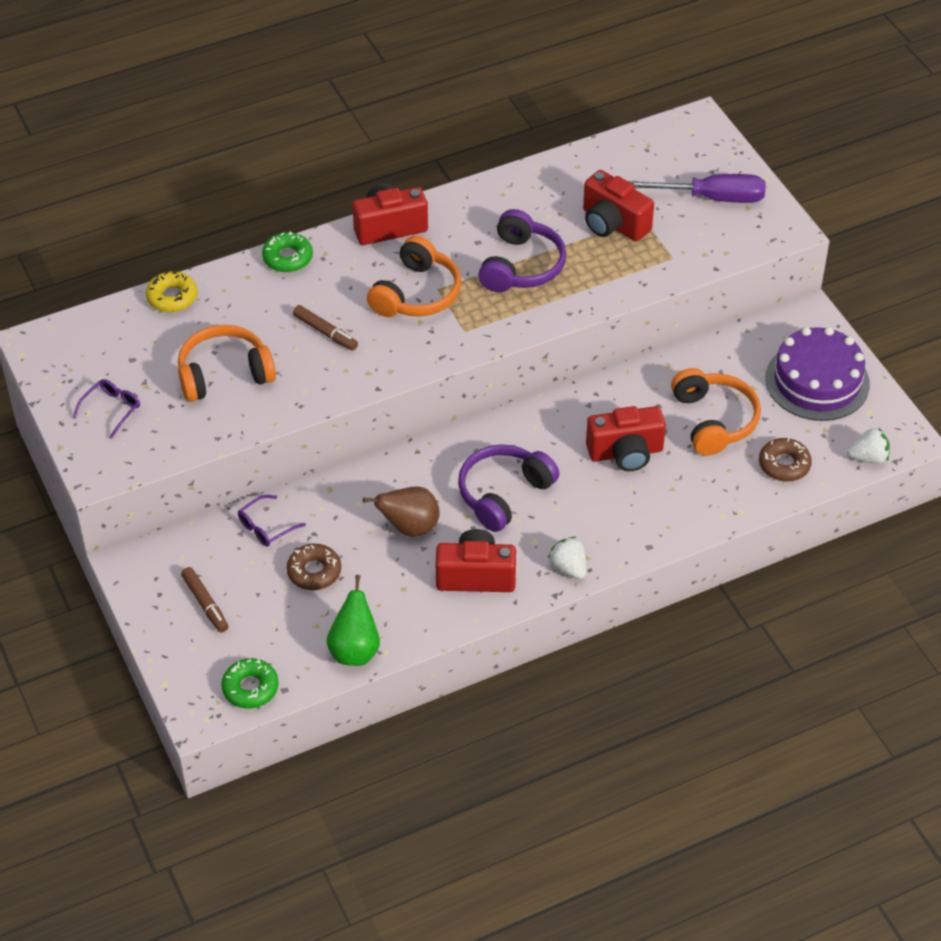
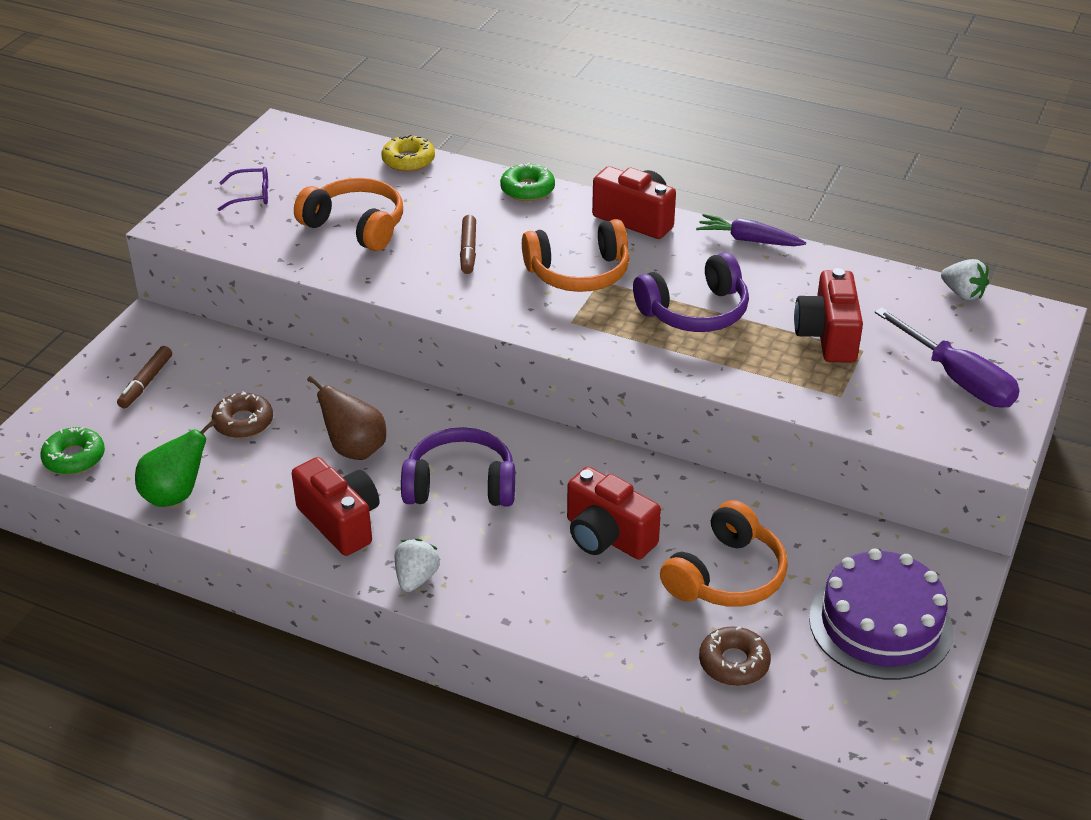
camera: 50 degrees right, 10 degrees down
purple glasses [238,495,306,547] -> none
white strawberry [847,428,890,464] -> white strawberry moved to [941,259,989,300]
none -> purple carrot [696,214,806,246]

